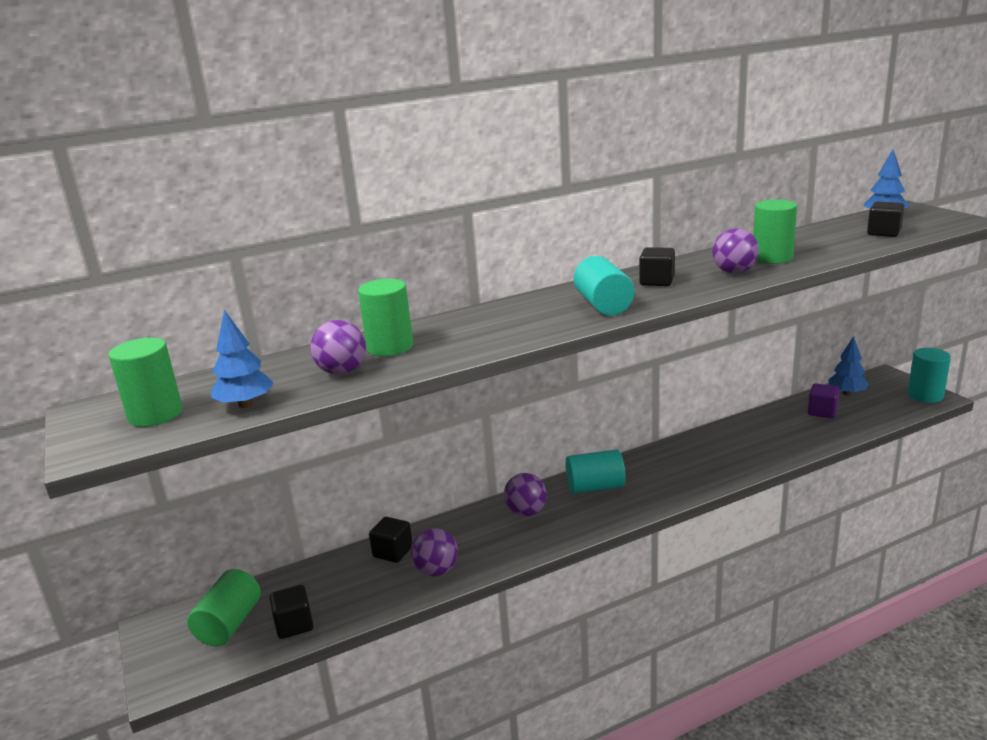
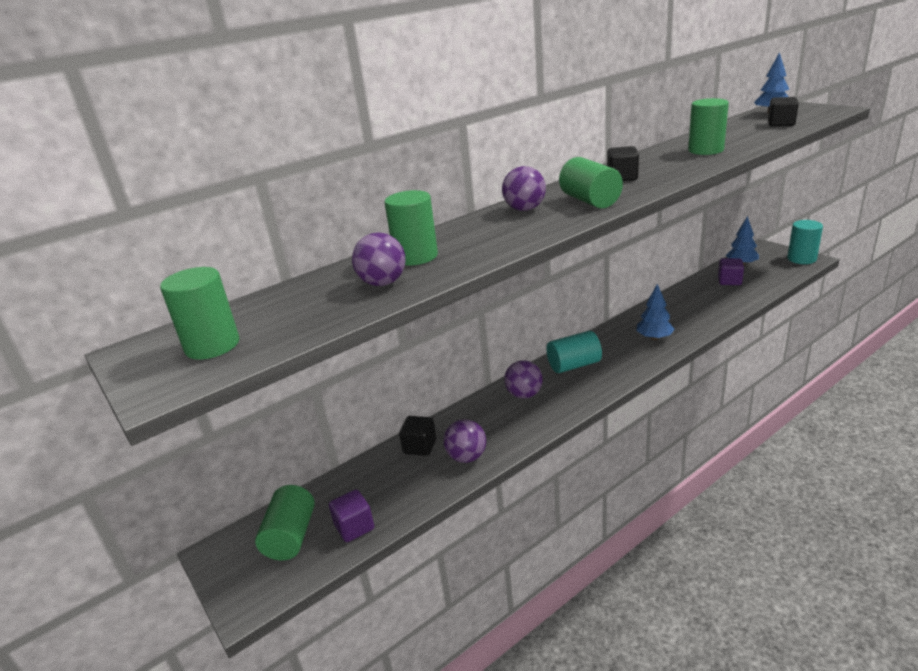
camera: 10 degrees left, 5 degrees up
blue tree [211,310,274,408] -> blue tree moved to [637,284,675,340]
black cube [270,585,313,639] -> purple cube [329,489,374,542]
turquoise cylinder [574,256,635,315] -> green cylinder [559,157,623,208]
purple ball [712,228,759,274] -> purple ball moved to [502,166,546,211]

